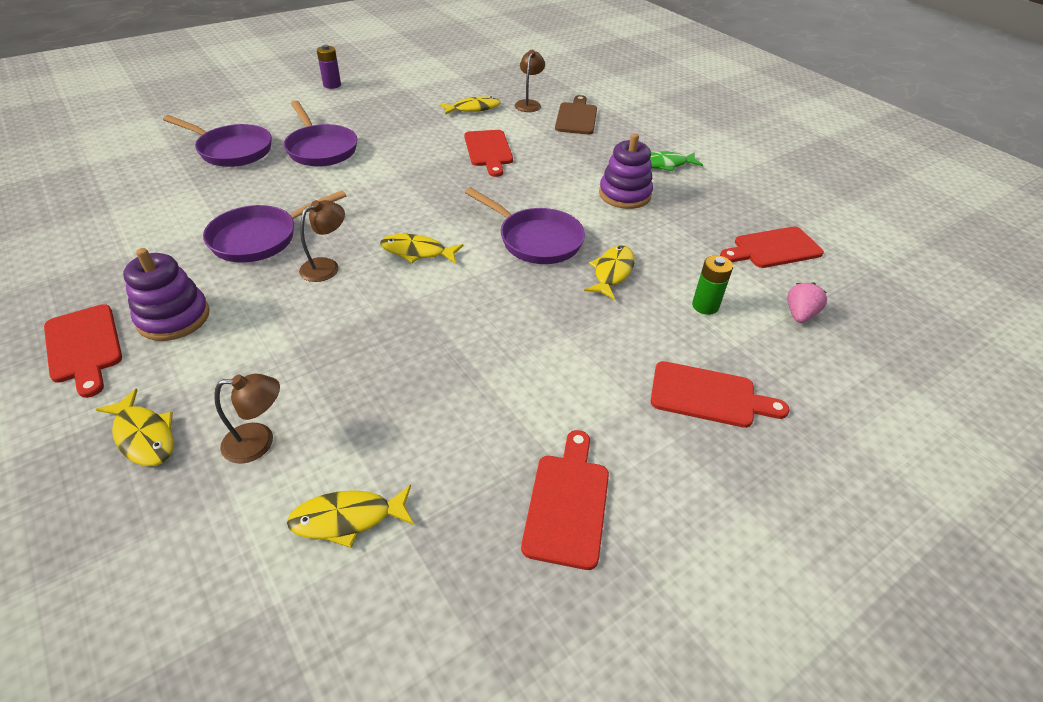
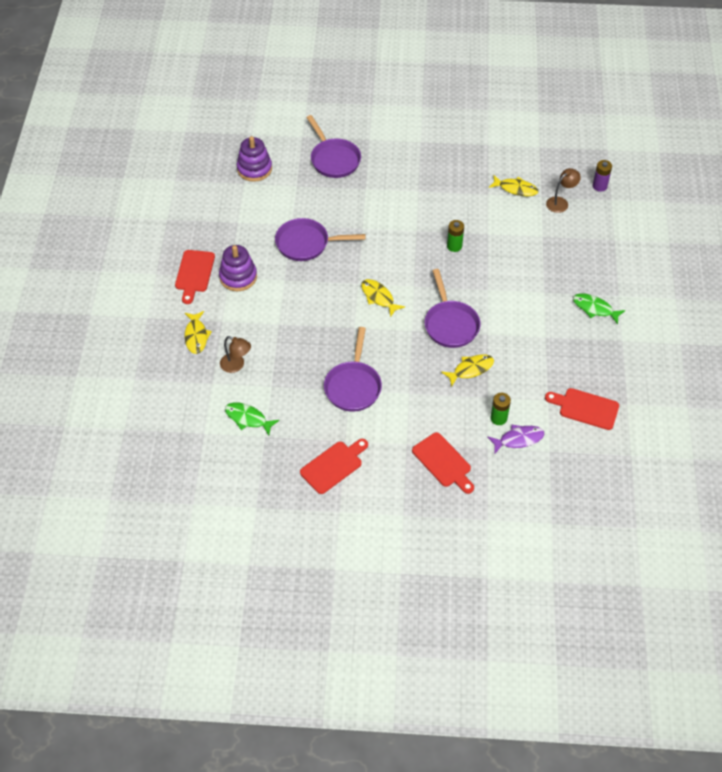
camera: 40 degrees right, 10 degrees up
purple pan [284,100,357,167] -> purple pan moved to [324,327,382,412]
yellow fish [287,485,414,548] -> green fish [225,402,279,435]
brown lamp [299,200,345,282] -> none
purple battery [317,45,341,89] -> purple battery moved to [593,160,612,192]
red cutting board [464,130,513,177] -> none
brown cutting board [555,95,597,135] -> none
purple stacking toy [599,133,653,209] -> purple stacking toy moved to [237,136,272,182]
pink strawberry [787,282,827,323] -> none
none -> green battery [447,220,464,252]
none -> purple fish [487,425,544,454]

